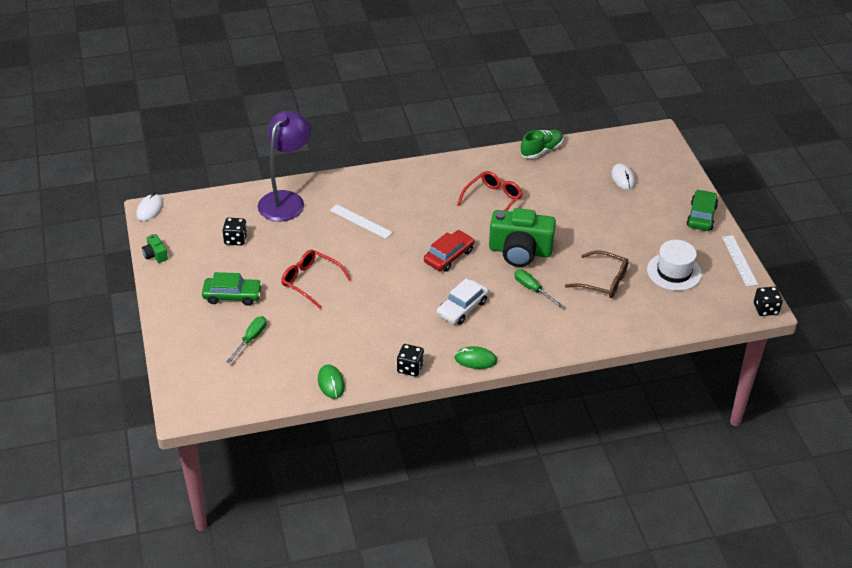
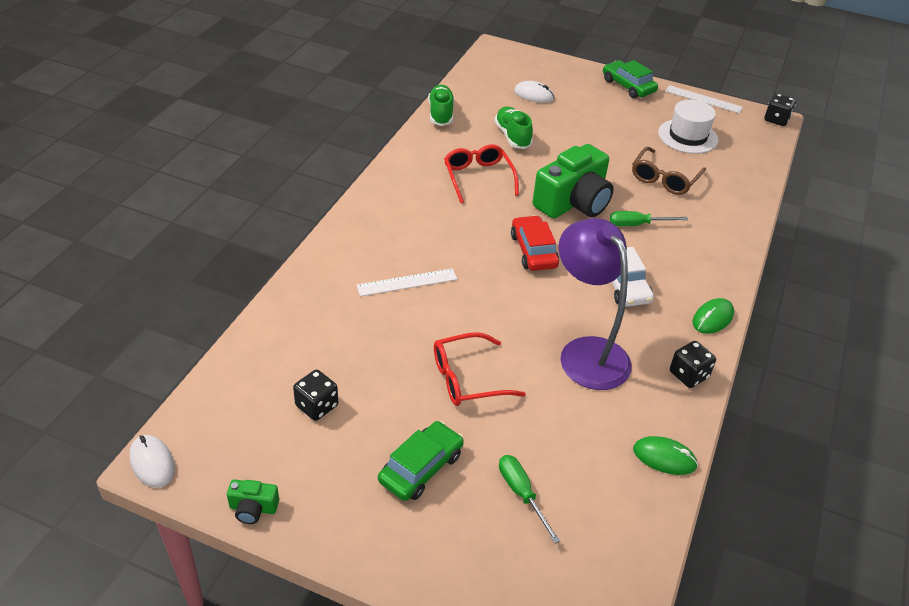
camera: 55 degrees left, 0 degrees up
purple lamp [258,111,311,221] -> purple lamp moved to [558,218,632,390]
brown glasses [565,250,629,298] -> brown glasses turned 150 degrees clockwise [632,147,706,195]
none -> green shoe [494,106,533,149]

